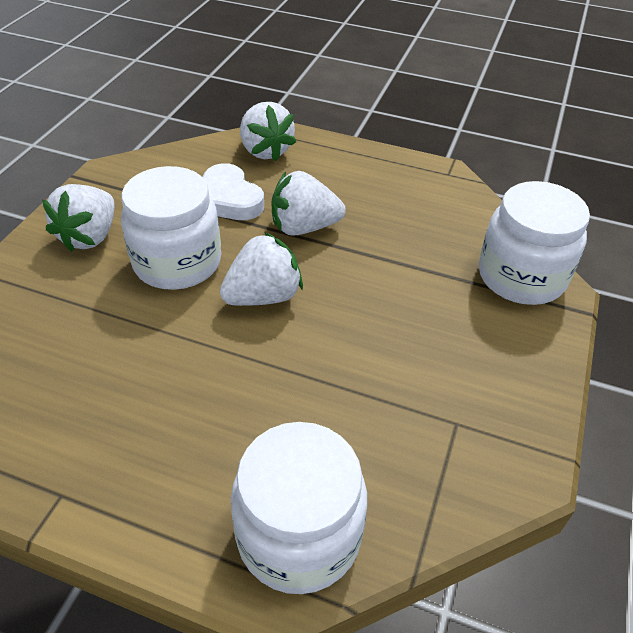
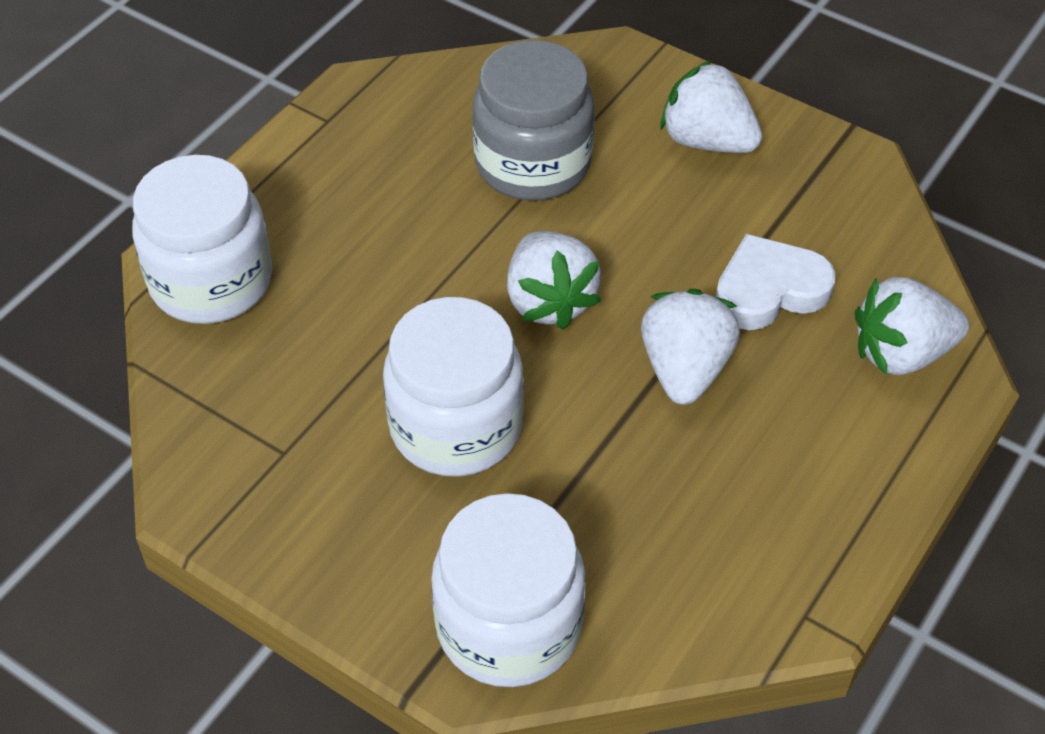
camera: 105 degrees right, 5 degrees up
white jar [121,166,221,290] -> white jar moved to [383,297,524,477]
none -> grey jar [472,40,595,200]

